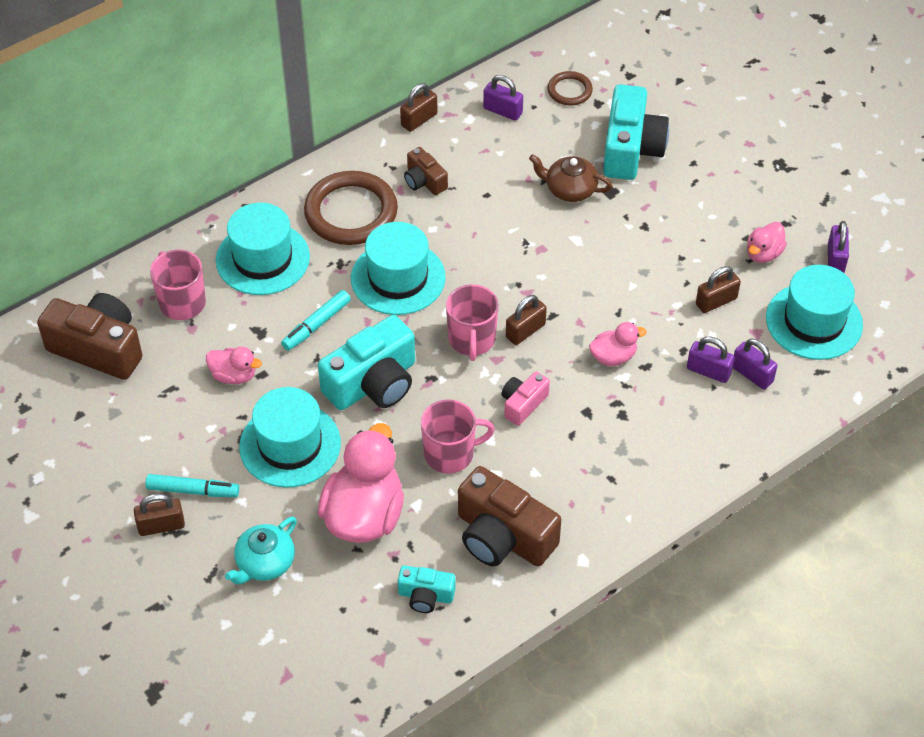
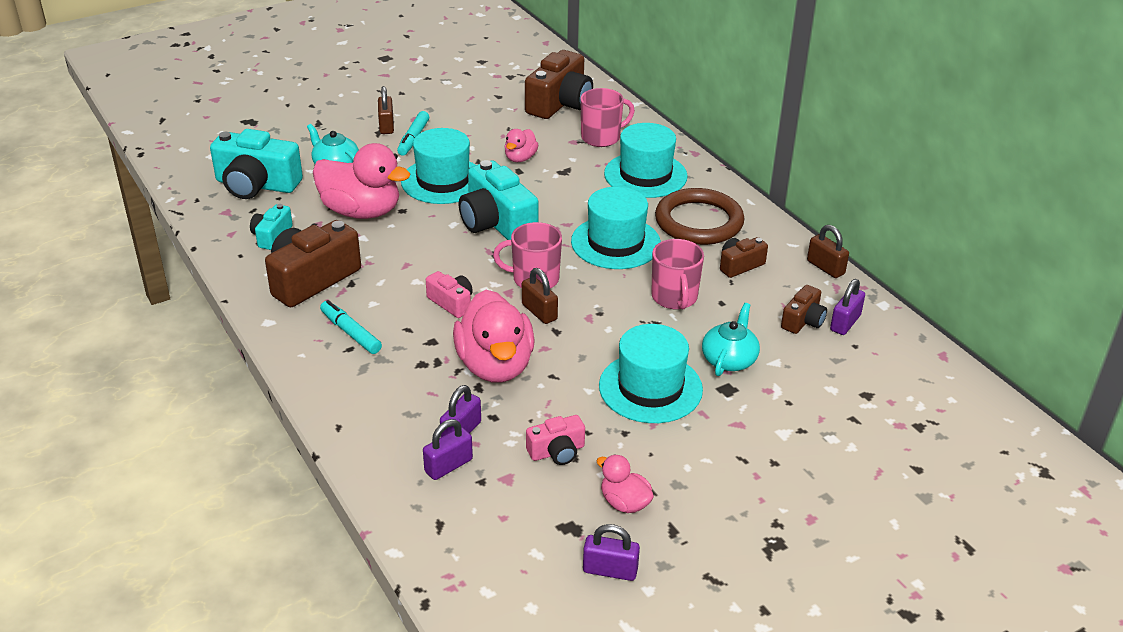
camera: 95 degrees right, 15 degrees down
turquoise marker [281,290,351,351] -> turquoise marker moved to [320,300,382,354]
pink mug [421,399,495,474] -> pink mug moved to [651,239,704,309]
brown teapot [529,154,612,202] -> turquoise teapot [702,303,760,376]
brown ring [547,71,593,106] -> none
pink duck [589,322,647,366] -> pink duck [453,290,535,383], size x2.00
turquoise camera [603,84,669,180] -> turquoise camera moved to [210,129,303,199]
brown padlock [696,266,741,313] -> pink camera [526,415,585,465]
turquoise hat [766,265,863,360] -> turquoise hat moved to [599,324,703,423]
none -> brown camera [781,285,827,334]

